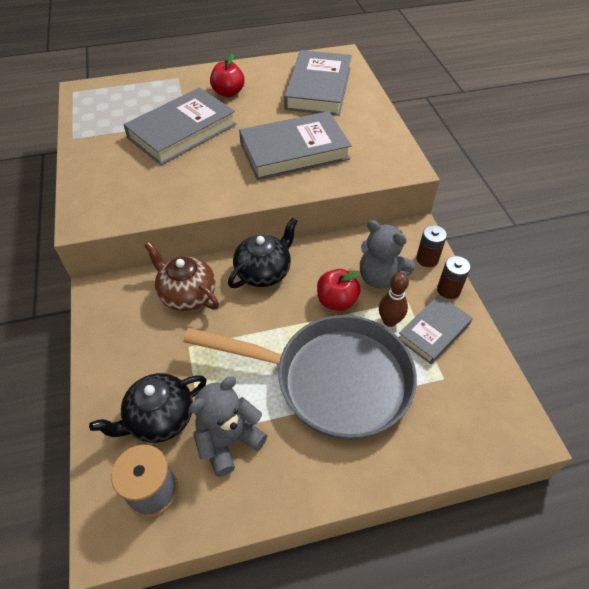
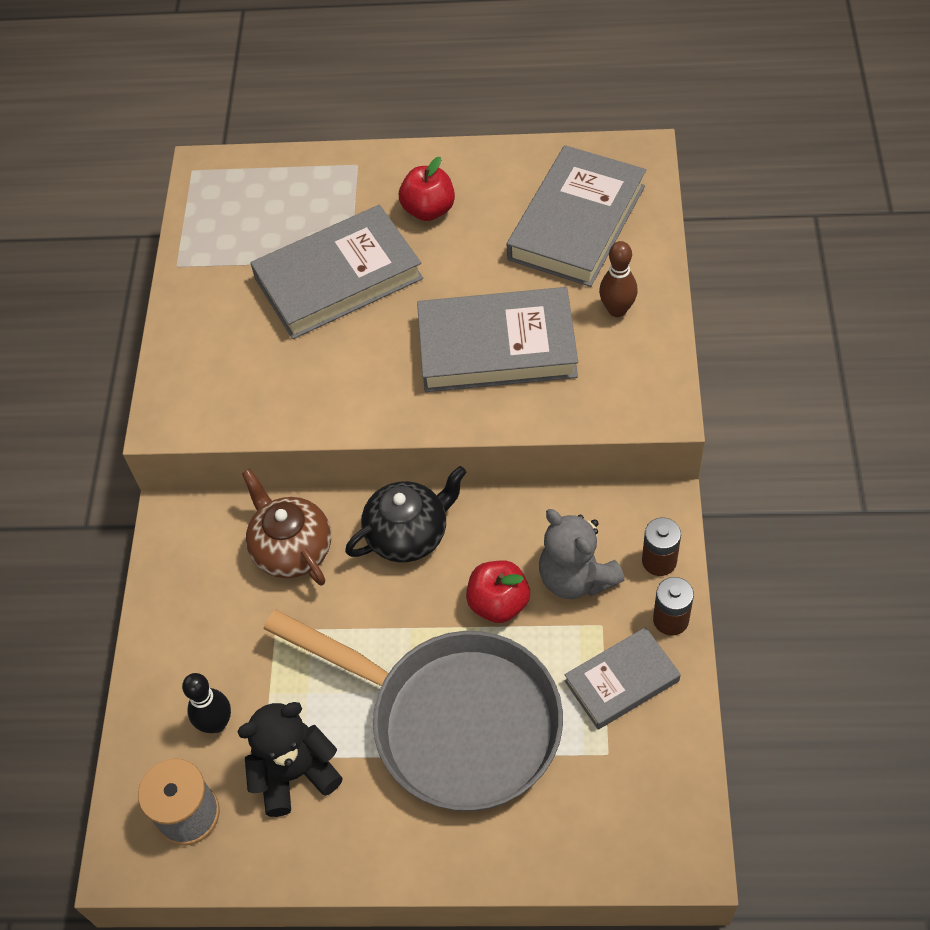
camera: 20 degrees right, 5 degrees up
black teapot [89,373,207,443] -> black bowling pin [182,673,231,733]
grey teddy bear [189,377,268,477] -> black teddy bear [237,702,343,817]
brown bowling pin [379,272,409,327] -> brown bowling pin moved to [599,241,638,317]

